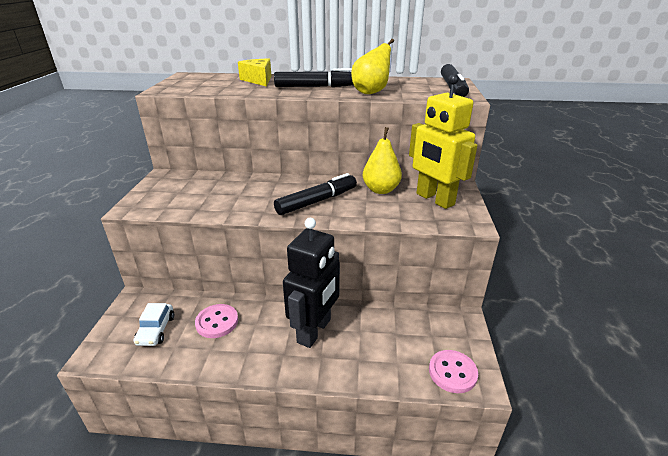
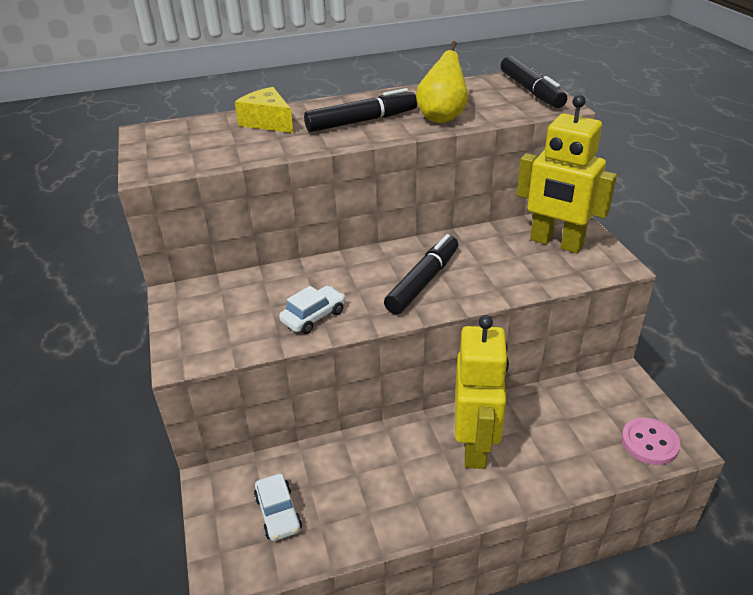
camera: 20 degrees left, 5 degrees up
pink button [195,304,238,338] -> none
black robot [283,218,340,348] -> yellow robot [455,315,509,469]
yellow pear [363,127,402,194] -> none
none -> white car [279,286,345,334]

